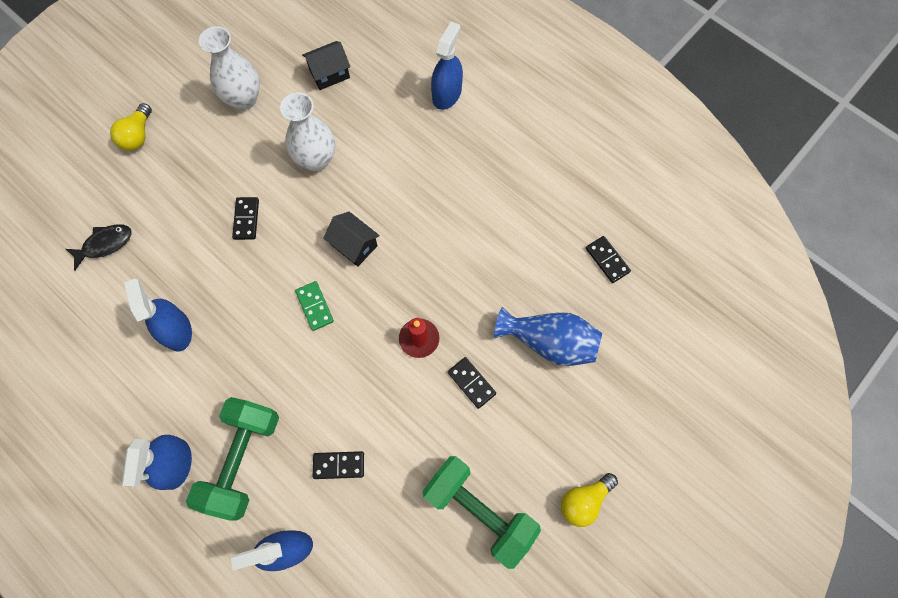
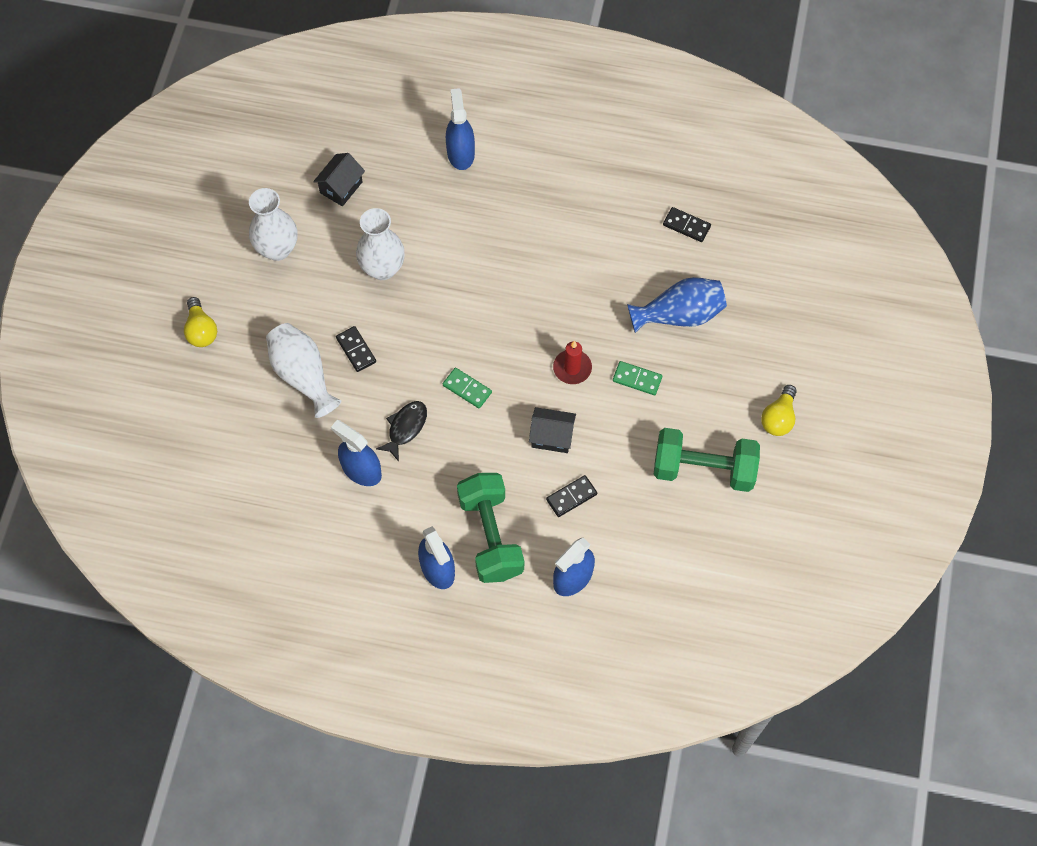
camera: 30 degrees left, 5 degrees down
black fish [66,225,132,271] -> black fish moved to [376,401,427,462]
black house [323,212,380,267] -> black house moved to [529,407,576,453]
black domino [448,357,496,409] -> green domino [613,361,662,395]
none -> white vase [266,323,341,418]

